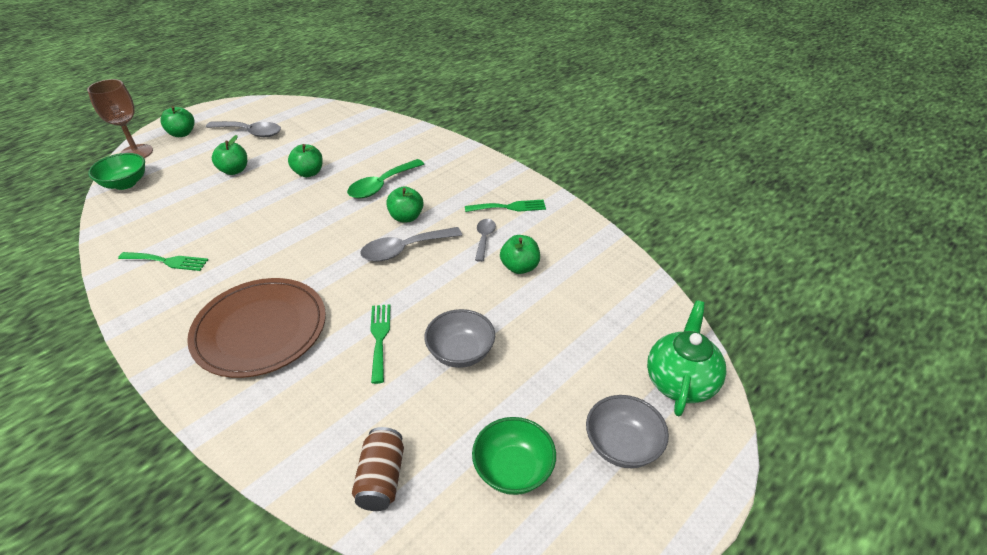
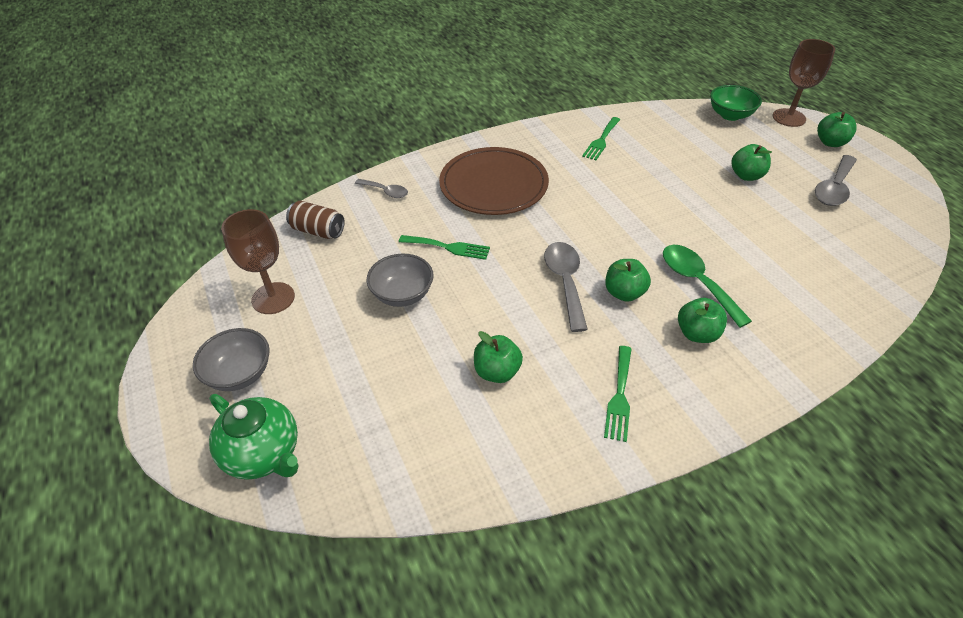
camera: 110 degrees right, 5 degrees up
green apple [288,144,323,177] -> green apple moved to [678,298,727,343]
green bowl [472,417,556,495] -> brown goblet [221,209,295,314]
grey spoon [475,219,496,262] -> grey spoon moved to [355,179,408,198]

